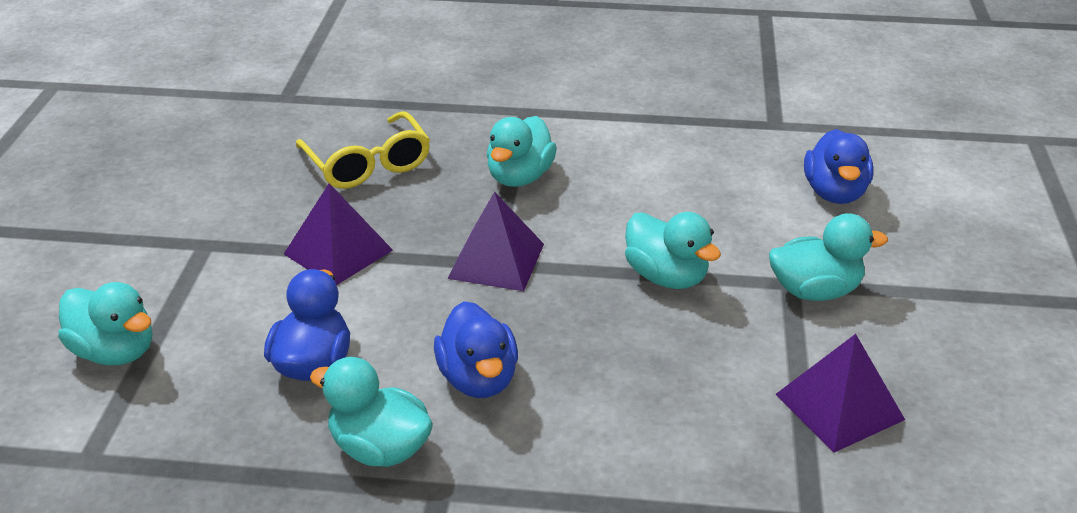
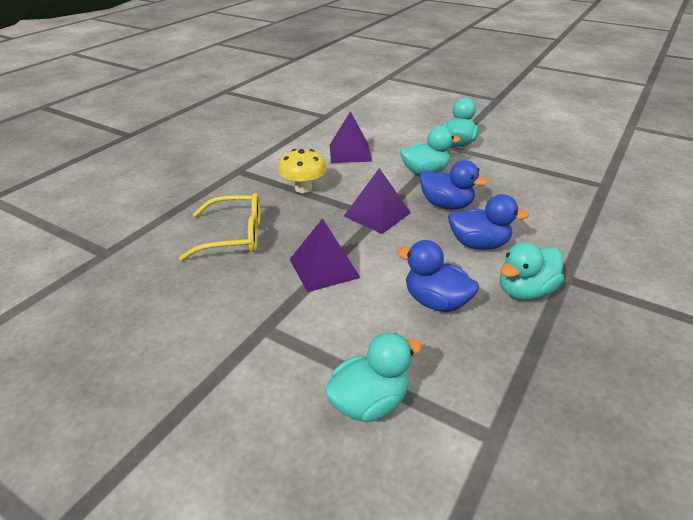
camera: 65 degrees left, 0 degrees up
turquoise duck [487,116,557,187] -> yellow mushroom [278,149,326,193]
purple pyramid [776,334,905,453] -> purple pyramid moved to [330,111,372,163]
blue duck [804,129,874,204] -> blue duck moved to [419,160,488,209]

